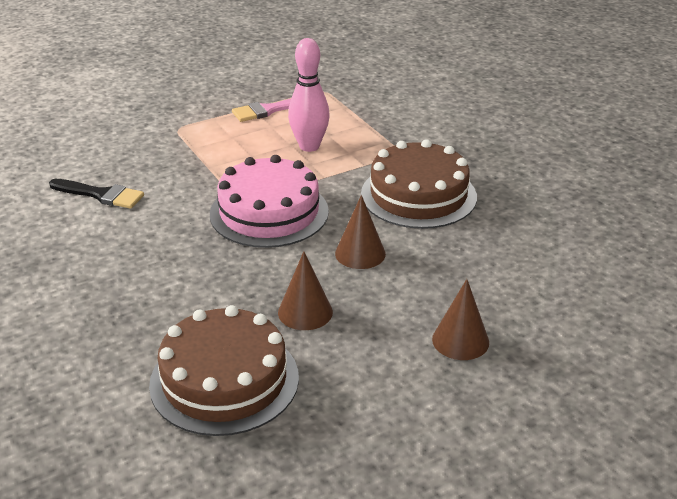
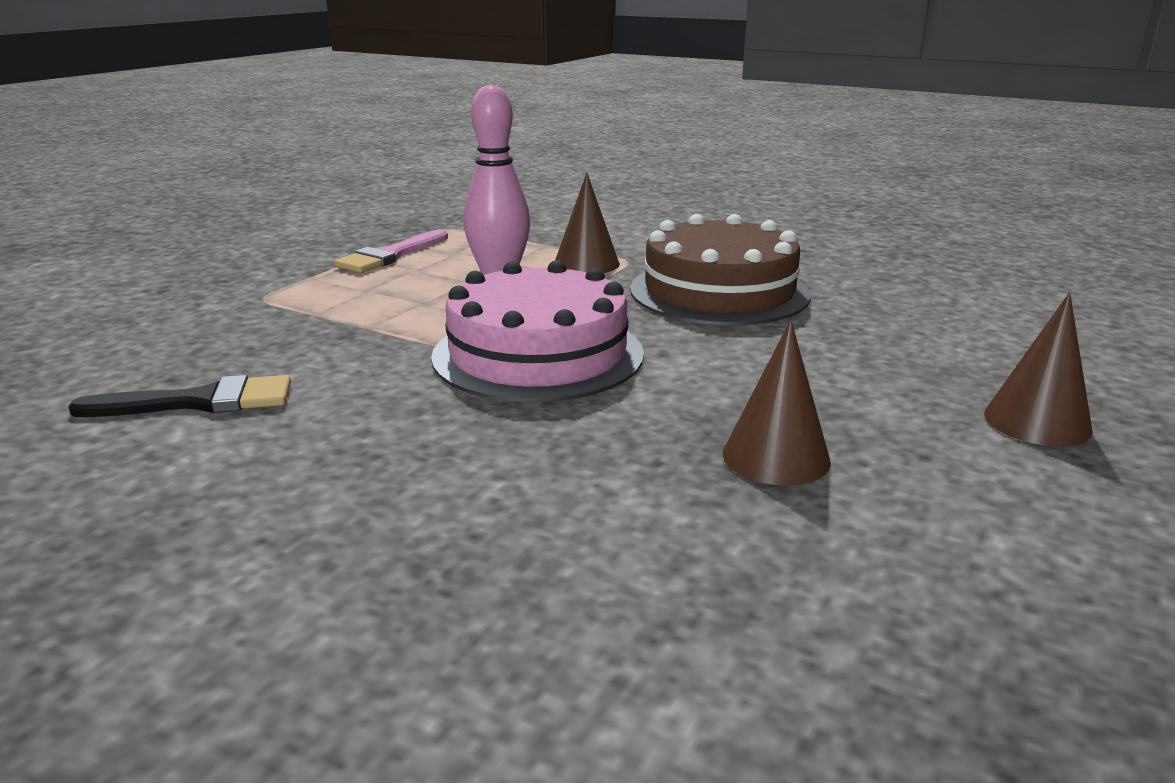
camera: 30 degrees left, 10 degrees down
brown cake [149,305,299,436] -> none
brown cone [335,195,386,269] -> brown cone moved to [555,173,620,273]

